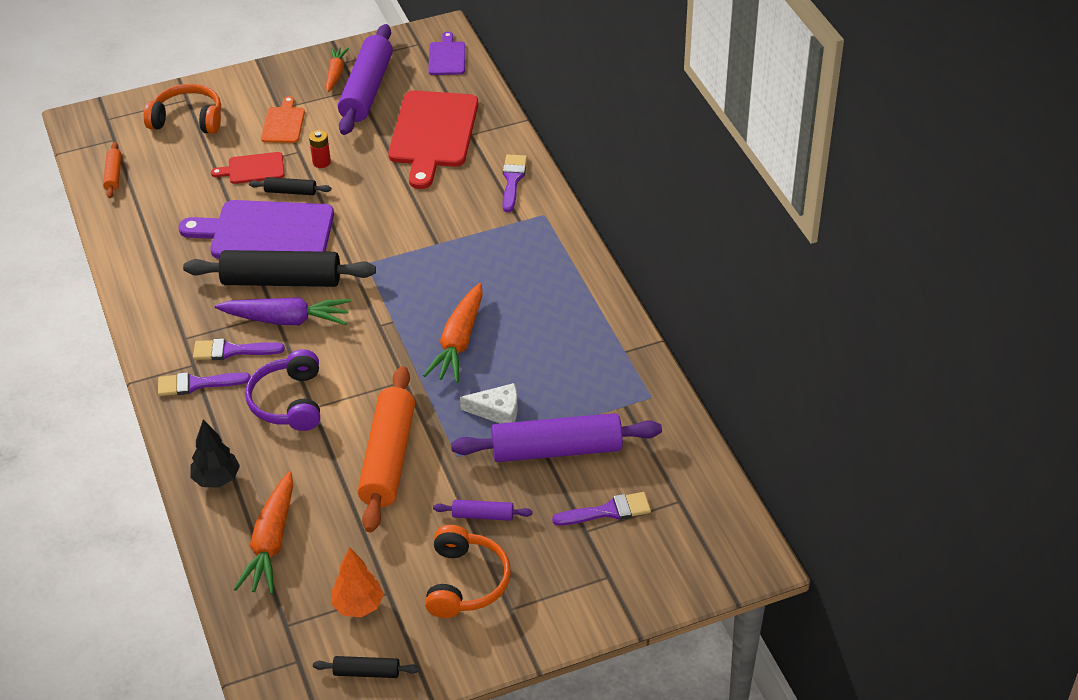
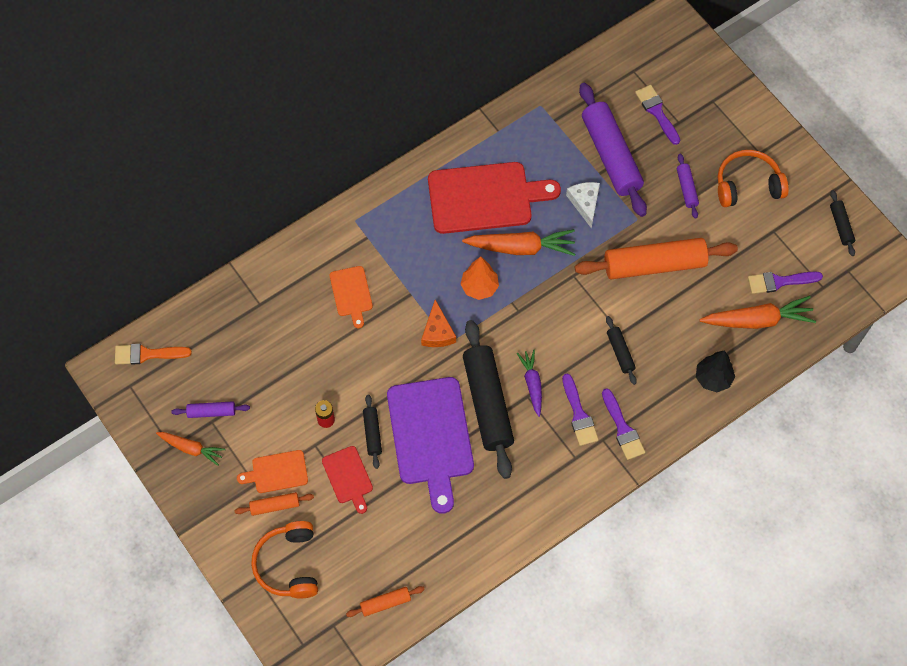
camera: 105 degrees left, 20 degrees up
purple carrot [215,297,351,325] -> purple carrot [517,350,542,417], size x0.61
purple headphones [245,349,320,431] -> black rolling pin [606,316,637,385]
orange carrot [326,47,349,92] -> orange carrot turned 150 degrees counterclockwise [156,432,225,466]
orange tree [331,547,384,617] -> orange tree moved to [460,256,499,300]
purple rolling pin [338,24,393,135] -> purple rolling pin [171,401,250,418], size x0.46
red cutting board [388,90,478,189] -> red cutting board moved to [428,162,561,234]
purple cutting board [428,32,465,75] -> orange brush [115,344,192,365]
purple brush [503,154,527,212] -> purple brush moved to [748,272,823,294]
none -> orange rolling pin [234,492,314,516]
none -> orange cutting board [330,266,373,328]
none -> orange cheese [421,300,456,347]

